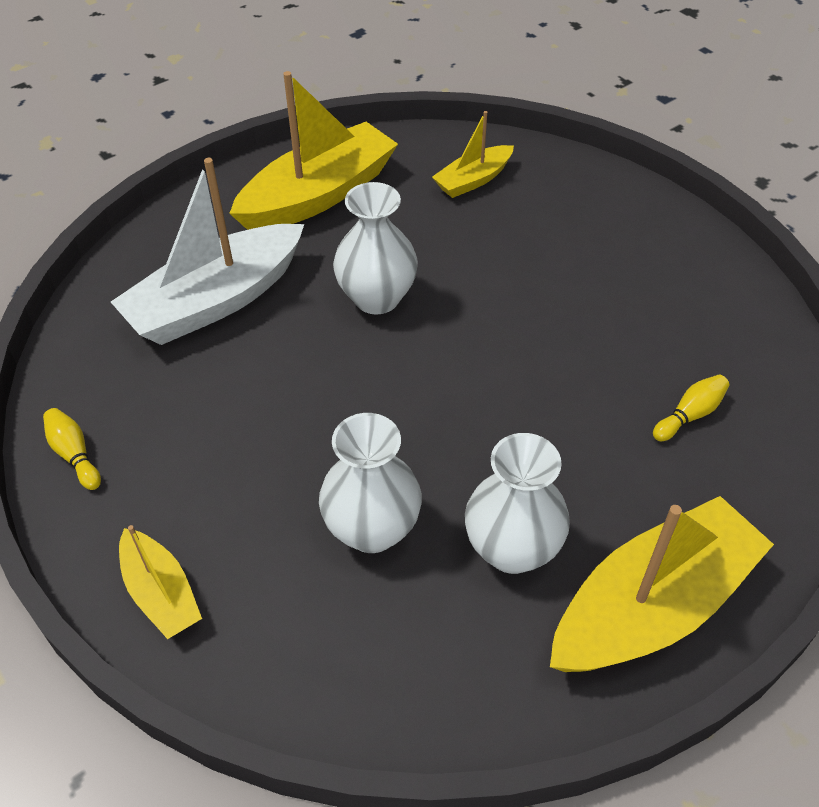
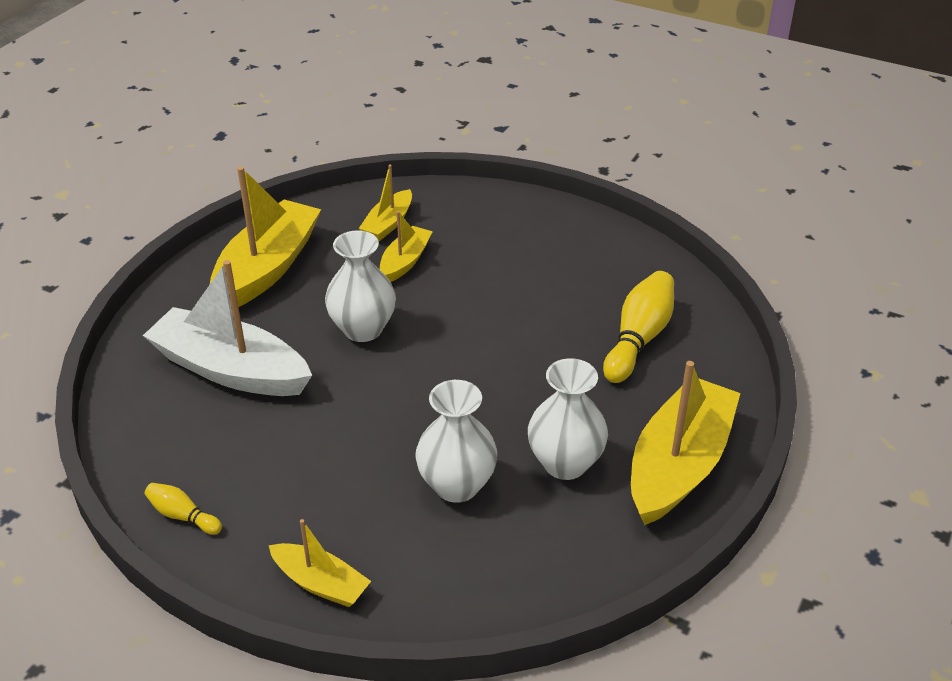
camera: 25 degrees left, 10 degrees down
white boat [111,158,304,345] -> white boat turned 90 degrees clockwise [143,260,312,396]
yellow bowling pin [653,374,729,441] -> yellow bowling pin [603,271,674,383], size x1.91
none -> yellow boat [380,211,433,282]

